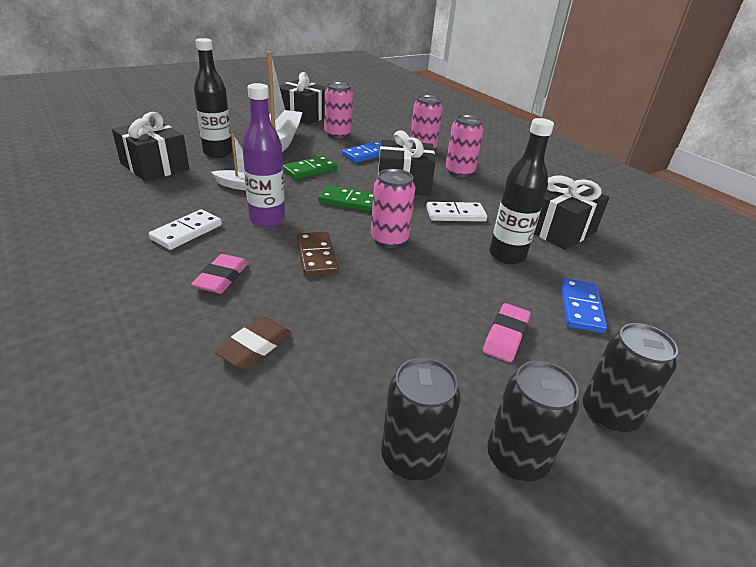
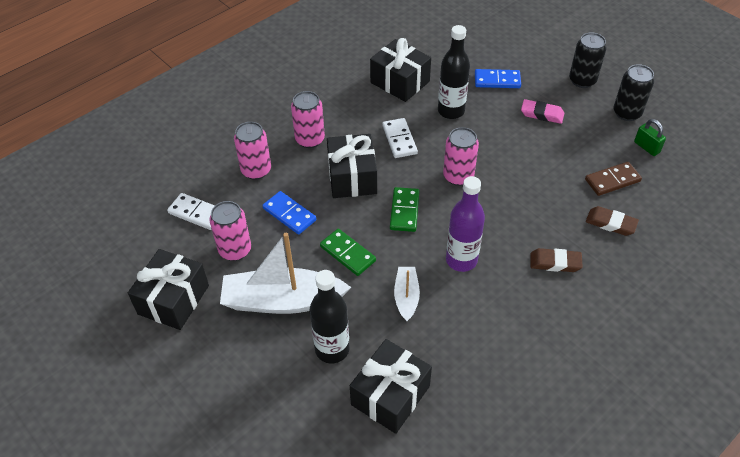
camera: 95 degrees left, 15 degrees up
white domino [149,209,222,250] -> white domino moved to [167,193,215,230]
pink eraser [191,254,248,294] -> brown eraser [530,248,583,272]
brown domino [297,232,339,276] -> brown domino moved to [585,162,642,196]
black can [381,358,461,481] -> green padlock [634,119,666,156]

